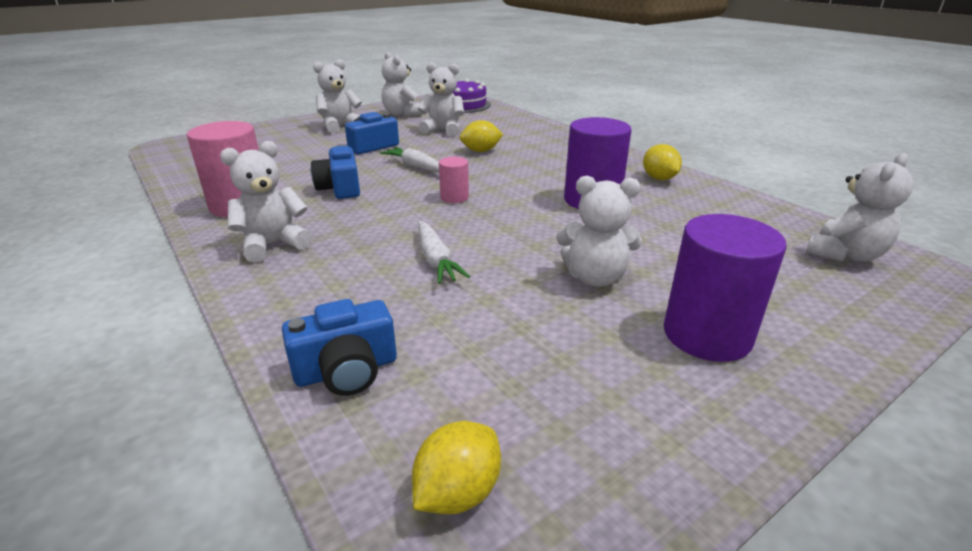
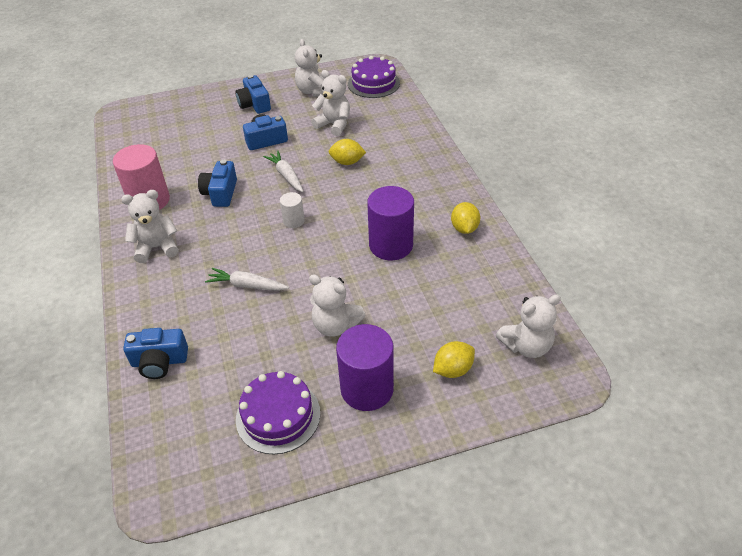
camera: 20 degrees right, 15 degrees up
white teddy bear [313,59,362,133] -> blue camera [235,75,271,114]
yellow lemon [412,421,501,514] -> yellow lemon moved to [433,341,475,378]
white carrot [418,221,470,284] -> white carrot turned 105 degrees clockwise [205,268,289,291]
pink cylinder [439,157,469,203] -> white cylinder [280,192,305,228]
none -> purple cake [236,371,320,454]

